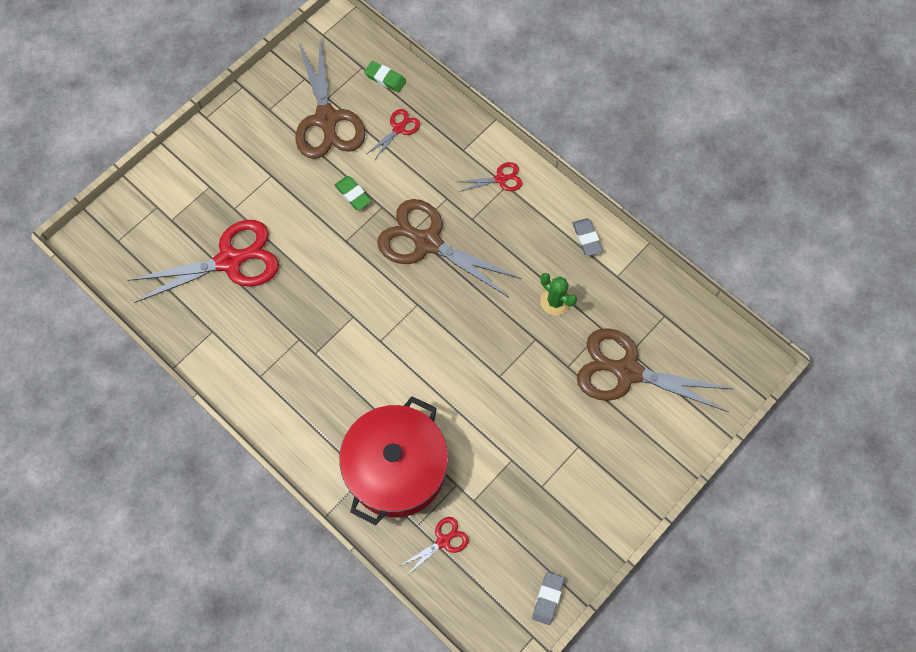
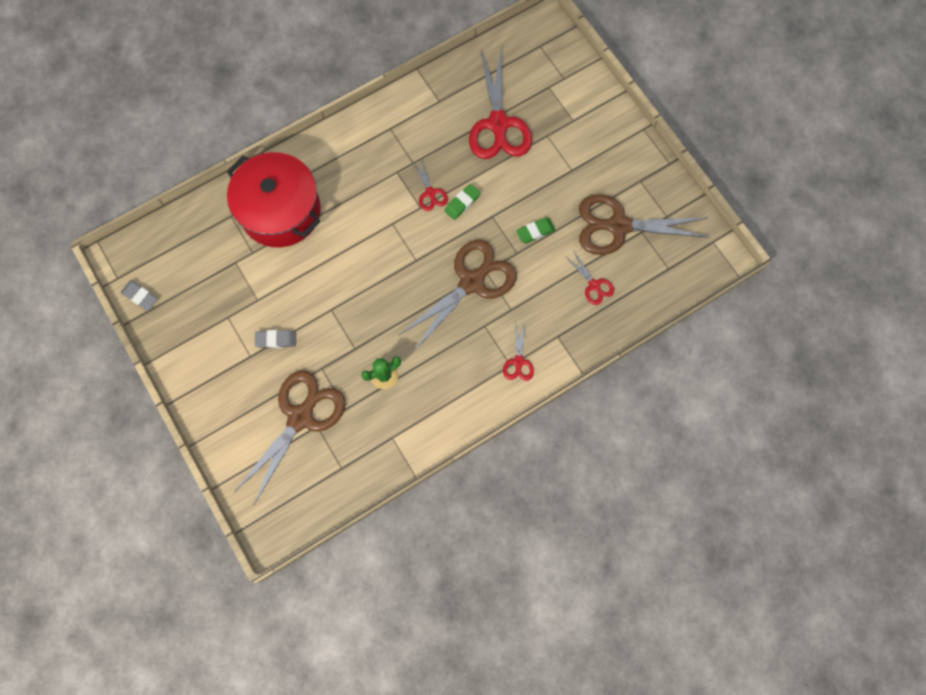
camera: 105 degrees right, 5 degrees up
green eraser [364,61,406,92] -> green eraser moved to [444,184,480,220]
red scissors [400,517,469,575] -> red scissors moved to [412,158,448,211]
grey eraser [572,218,603,256] -> grey eraser moved to [255,330,296,348]

